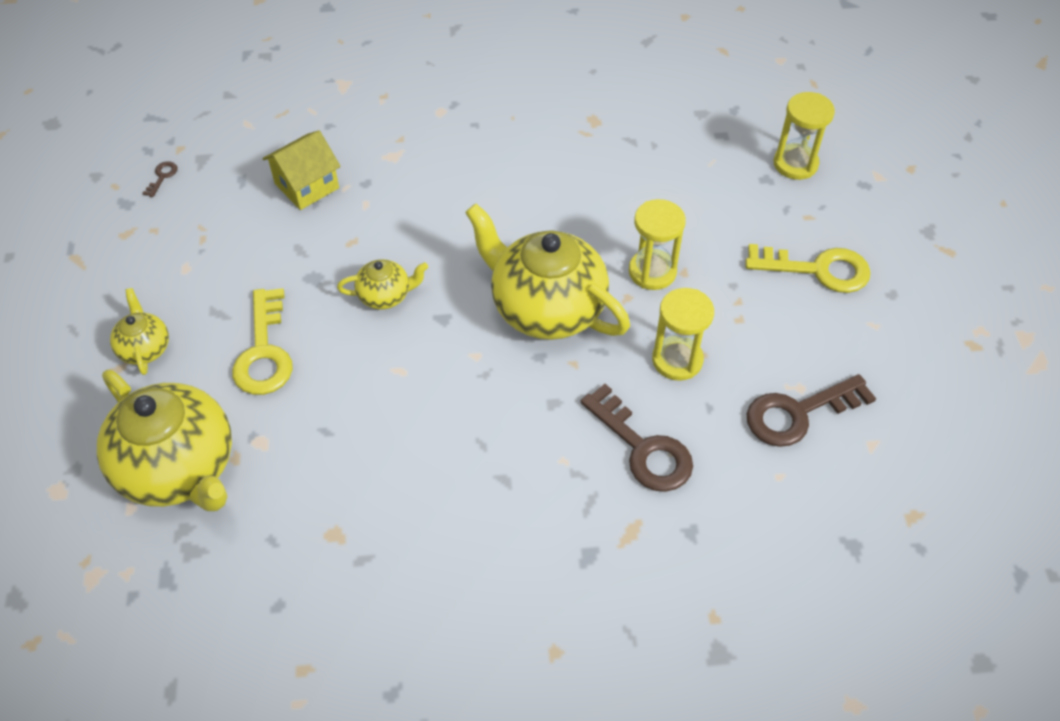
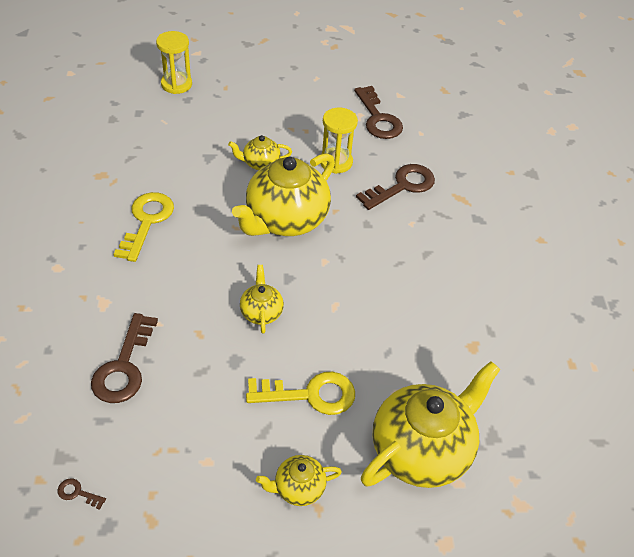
camera: 90 degrees left, 5 degrees down
yellow house [262,130,341,210] -> brown key [91,313,158,403]
yellow hourglass [629,199,686,290] -> yellow teapot [228,135,292,170]
yellow key [745,244,871,293] -> yellow key moved to [114,192,174,262]

